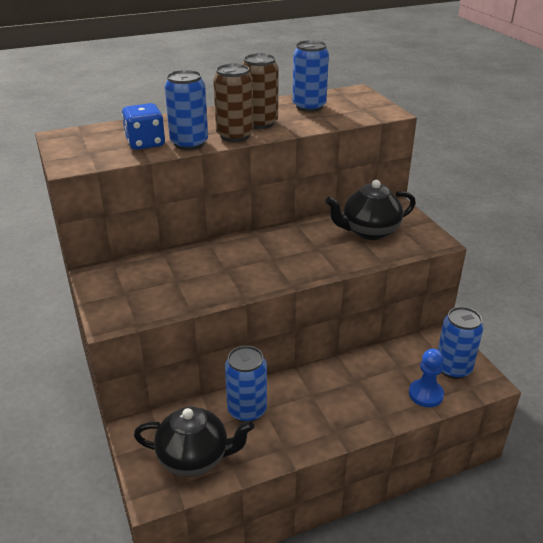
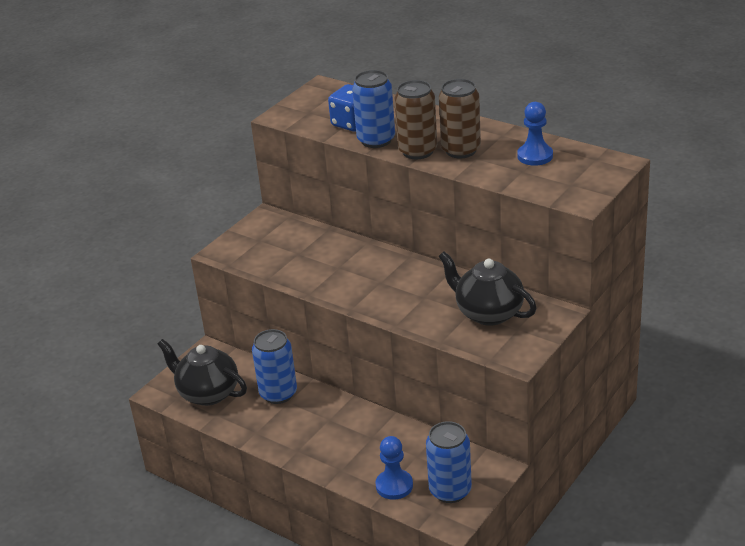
camera: 60 degrees right, 0 degrees up
black teapot [134,406,254,477] -> black teapot turned 150 degrees clockwise [157,339,247,406]
blue can [292,40,329,112] -> blue pawn [517,102,553,166]

